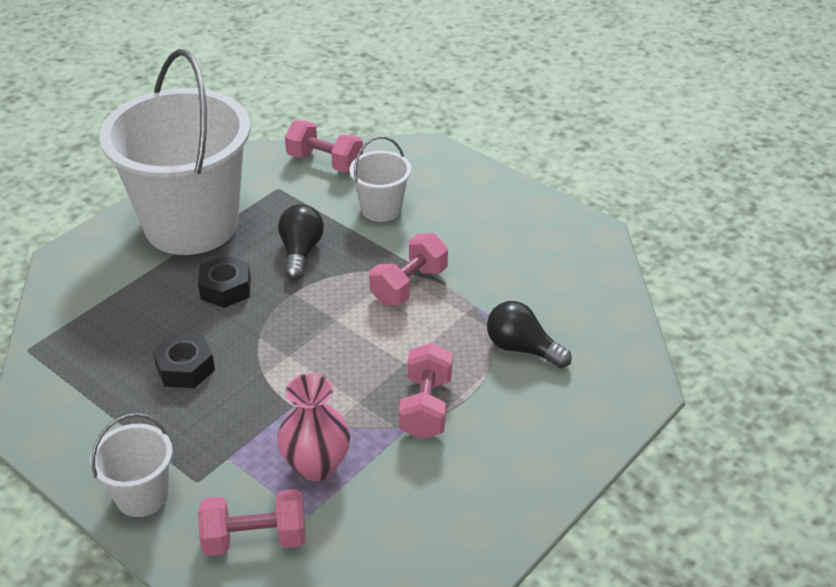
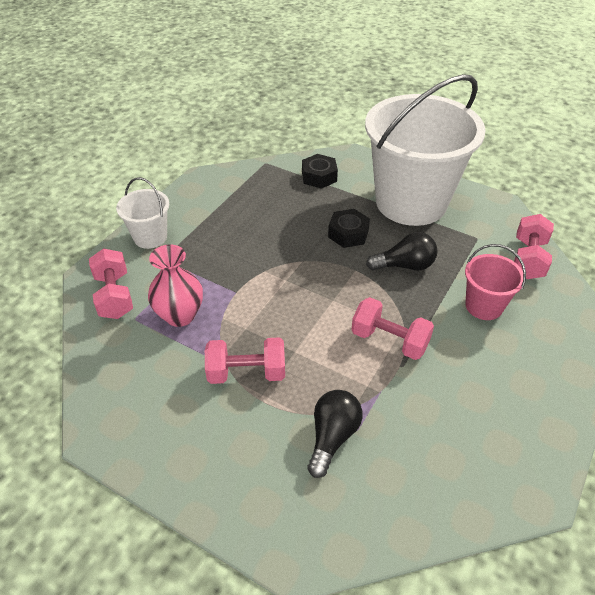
camera: 80 degrees right, 5 degrees up
black nut [153,333,215,388] -> black nut moved to [302,154,338,189]
white bucket [350,136,411,222] -> pink bucket [465,244,526,320]

